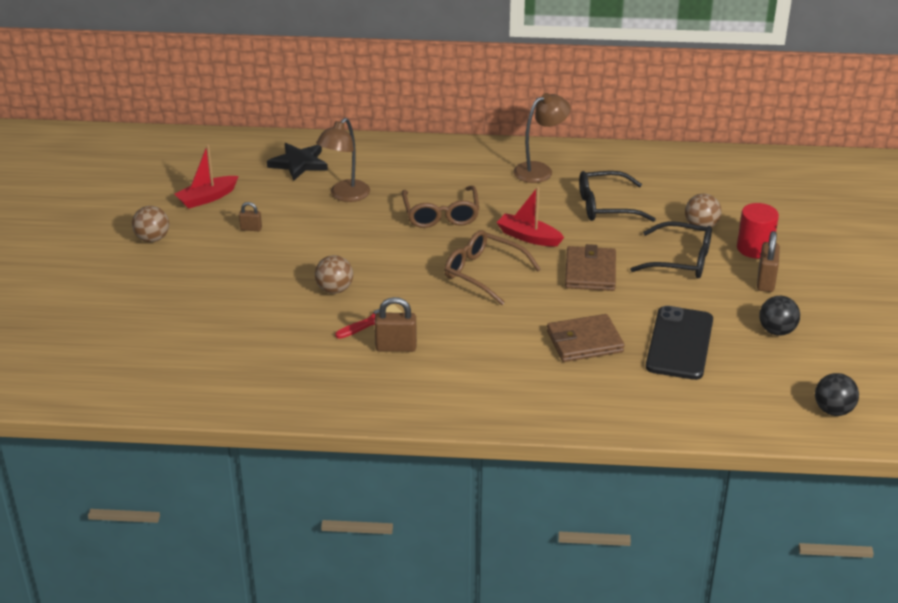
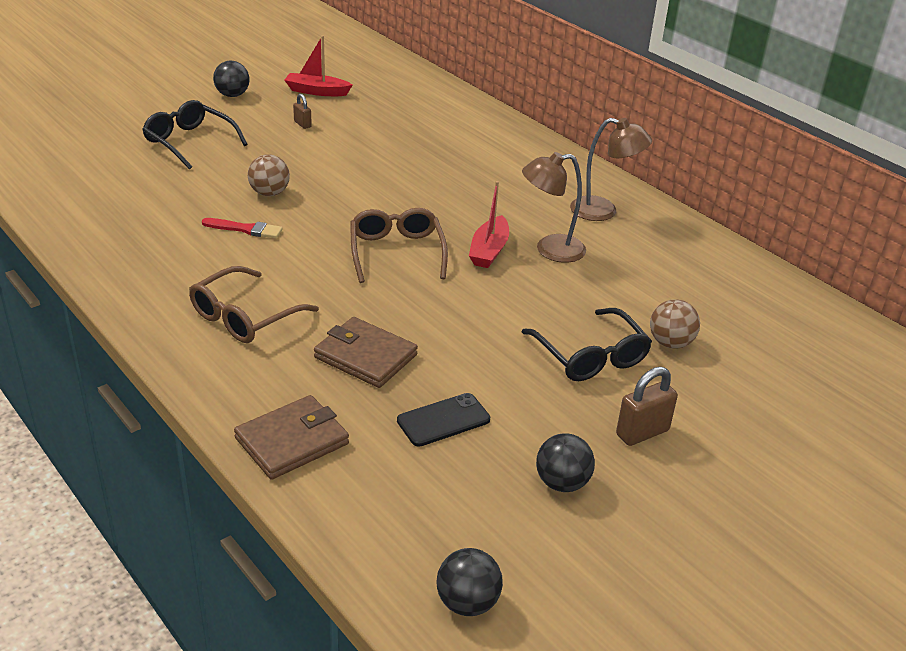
camera: 45 degrees right, 0 degrees up
brown ball [132,206,169,242] -> black ball [213,61,250,97]
black star [267,143,328,181] -> none
brown lamp [316,118,370,202] -> brown lamp moved to [522,152,586,263]
brown padlock [375,297,417,352] -> none
brown glasses [402,186,479,228] -> brown glasses moved to [189,266,319,343]
red boat [496,187,564,247] -> red boat turned 150 degrees counterclockwise [469,181,509,268]
brown wallet [565,244,616,291] -> brown wallet moved to [234,395,349,480]
black glasses [579,171,656,222] -> black glasses moved to [142,100,248,169]
black phone [646,306,713,380] -> black phone [397,393,490,447], size x0.62
red cylinder [737,203,779,258] -> none

